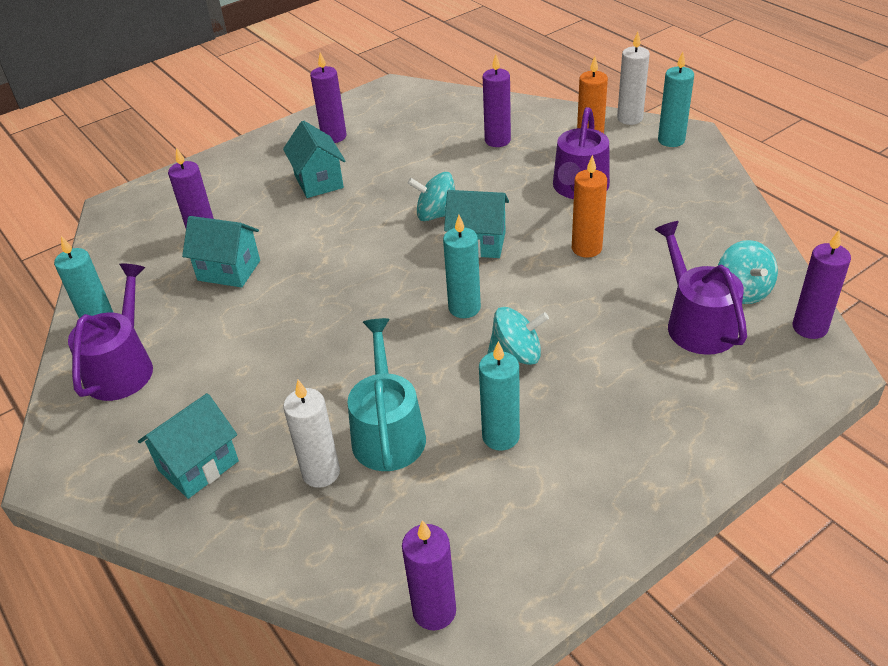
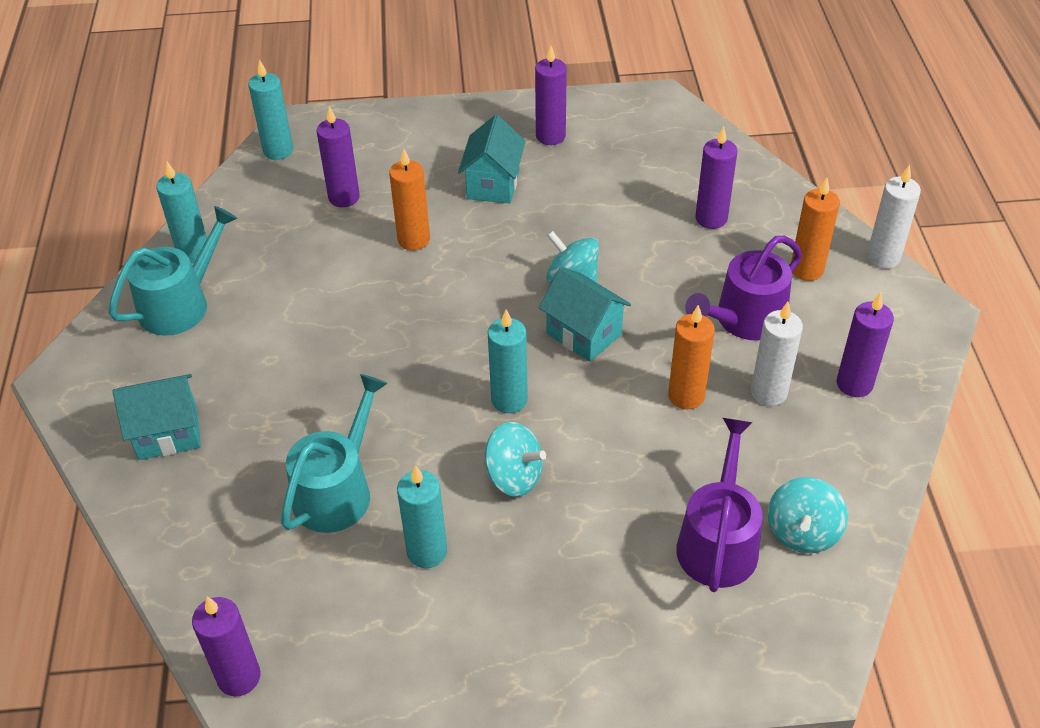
camera: 30 degrees right, 5 degrees up
purple watering can [68,264,153,401] -> turquoise watering can [109,206,238,336]
turquoise house [182,216,260,287] -> none
white candle [283,380,340,488] -> white candle moved to [751,302,803,406]
turquoise candle [658,52,694,147] -> turquoise candle moved to [248,59,293,160]
purple candle [792,230,851,339] -> purple candle moved to [837,292,894,397]
none -> orange candle [389,149,430,251]

